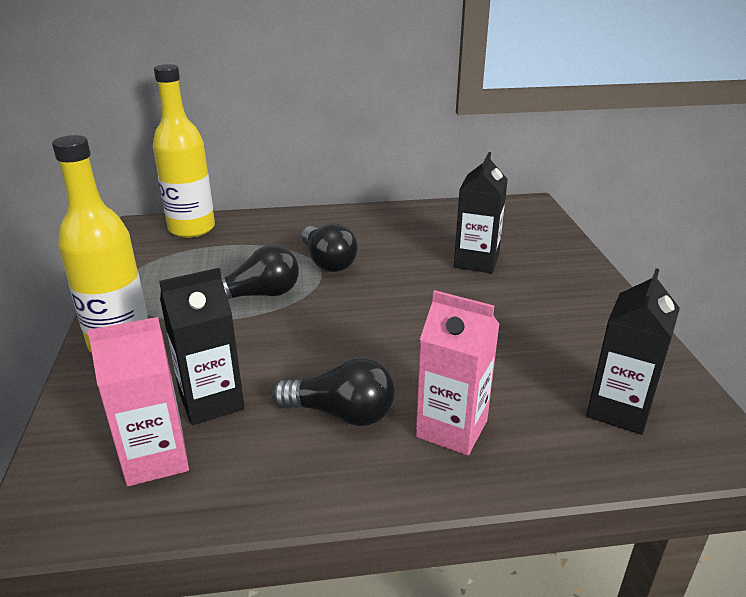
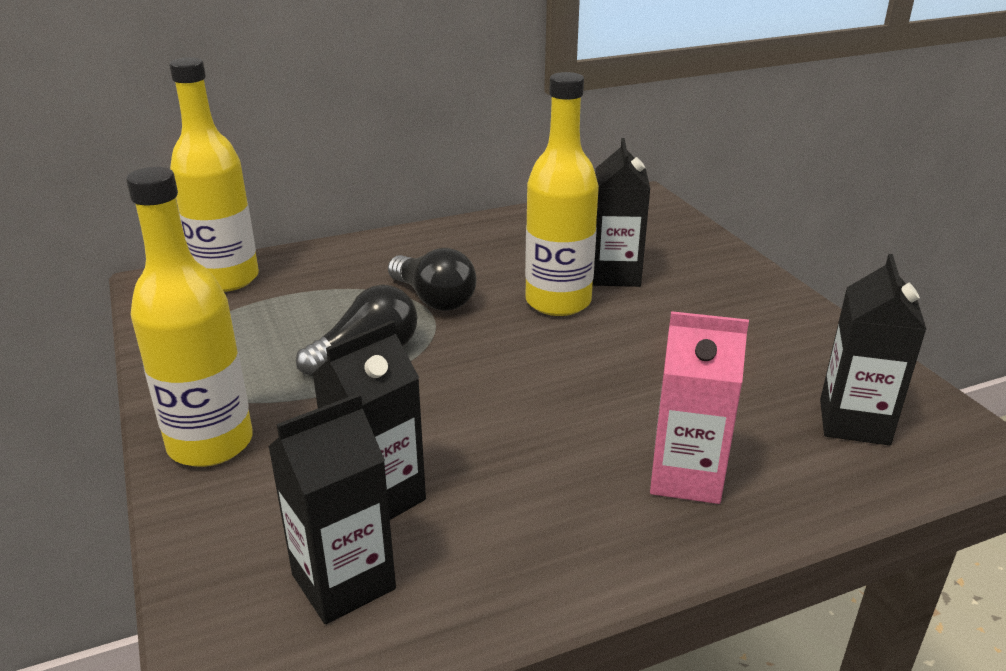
camera: 15 degrees left, 0 degrees up
pink carton [87,317,189,486] -> black carton [268,393,396,624]
black light bulb [272,358,395,426] -> none
none -> yellow bottle [525,72,599,316]

